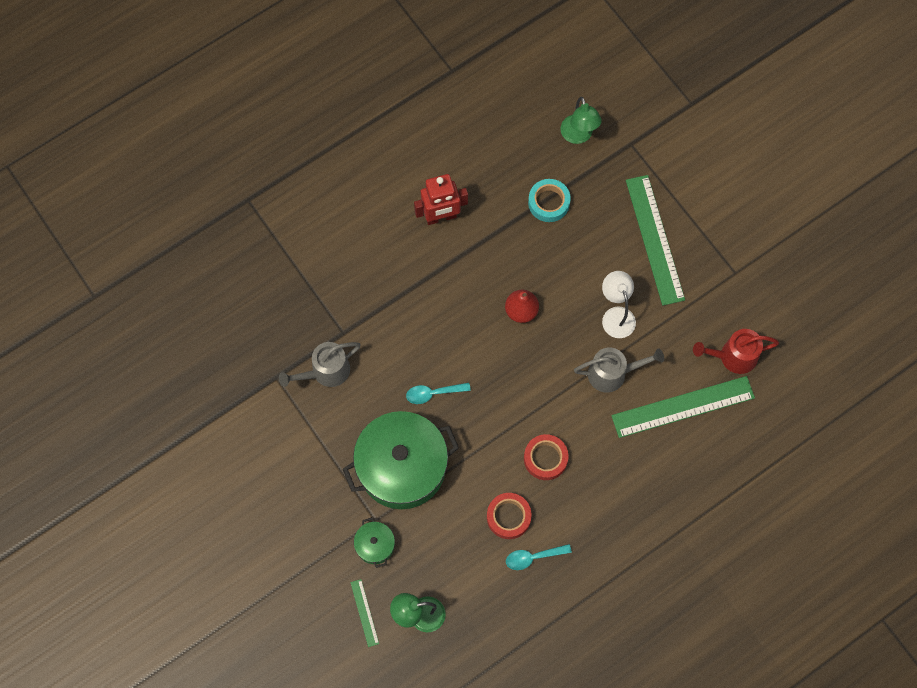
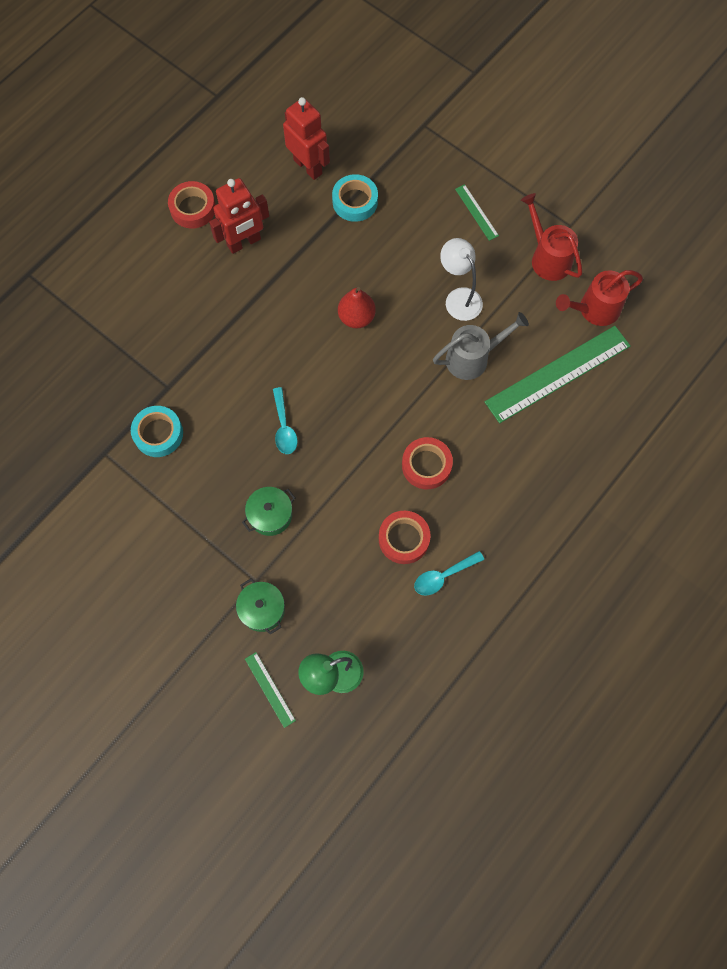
camera: 15 degrees left, 0 degrees up
grey watering can [279,342,361,387] -> turquoise tape [131,406,183,457]
green pot [343,411,459,509] -> green pot [242,487,295,536], size x0.43
turquoise spoon [406,383,471,404] -> turquoise spoon turned 75 degrees counterclockwise [273,387,298,454]
green lamp [561,97,602,144] -> none
green ruler [626,175,685,306] -> green ruler [455,184,499,241], size x0.45
none -> red tape [168,181,215,229]
none -> red robot [283,97,330,180]
none -> red watering can [521,193,582,281]

